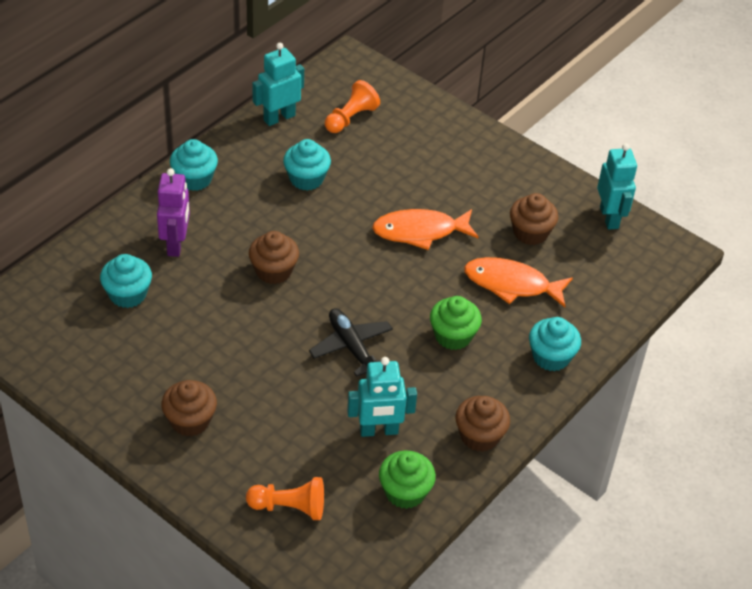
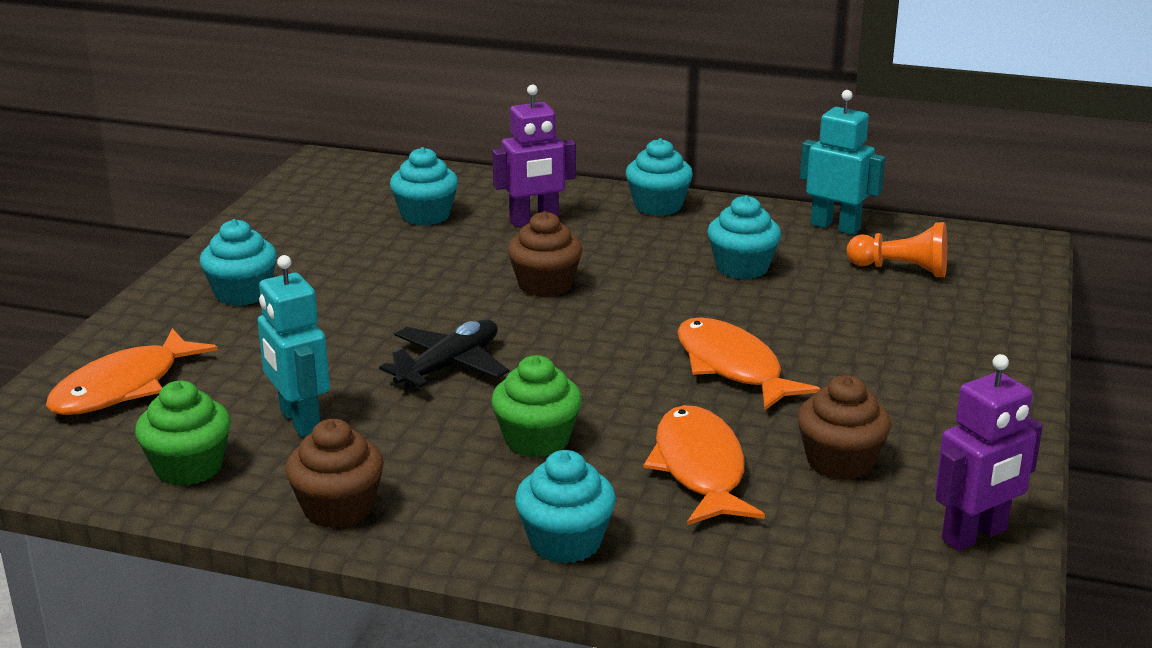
camera: 70 degrees right, 20 degrees down
brown cupcake [161,380,217,436] -> turquoise cupcake [200,219,277,306]
orange pawn [246,477,324,520] -> orange fish [46,328,218,415]
turquoise robot [597,143,637,230] -> purple robot [935,354,1043,551]

